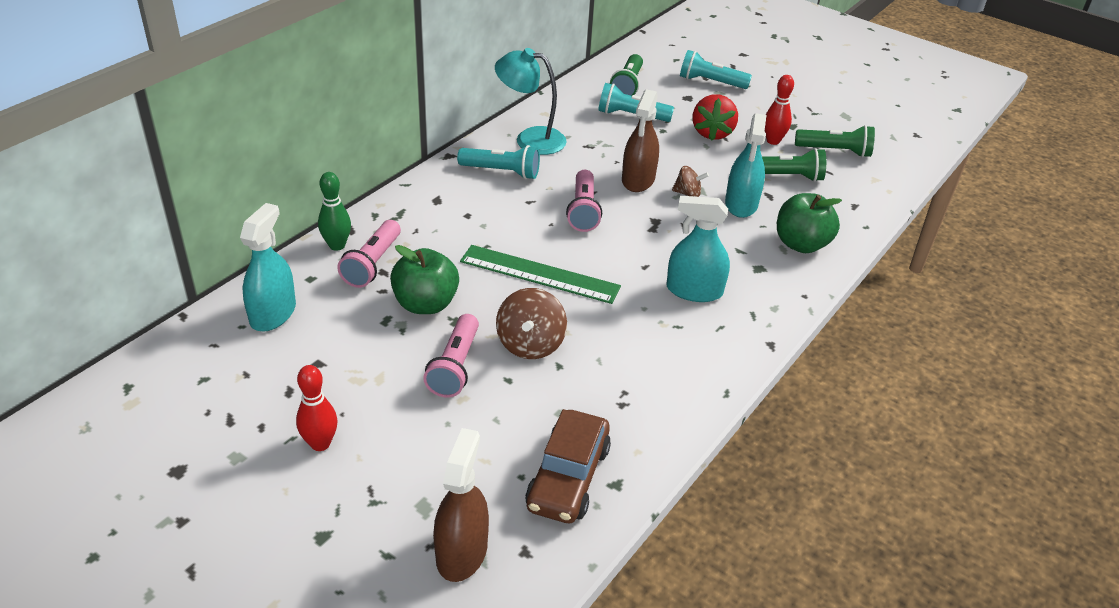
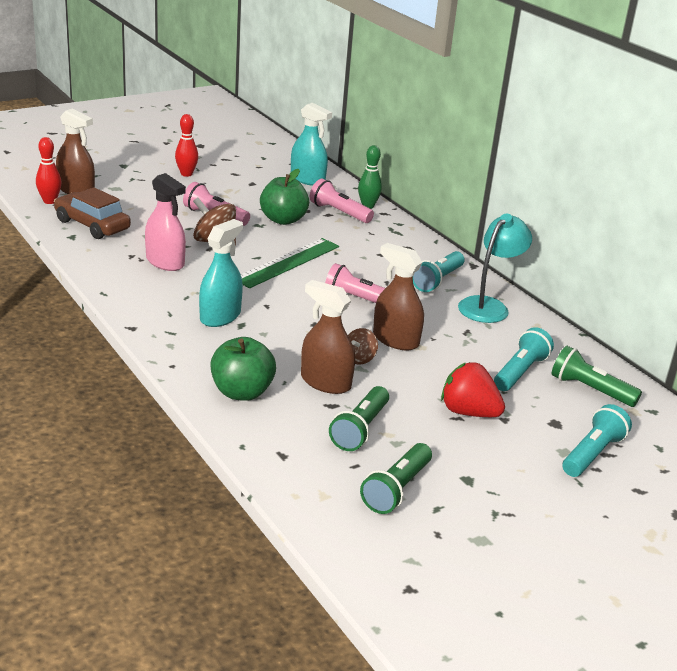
camera: 110 degrees right, 10 degrees down
turquoise spray bottle [725,113,767,218] -> brown spray bottle [301,280,355,394]
red bowling pin [765,75,794,145] -> red bowling pin moved to [36,137,62,204]
none -> pink spray bottle [145,173,186,271]

